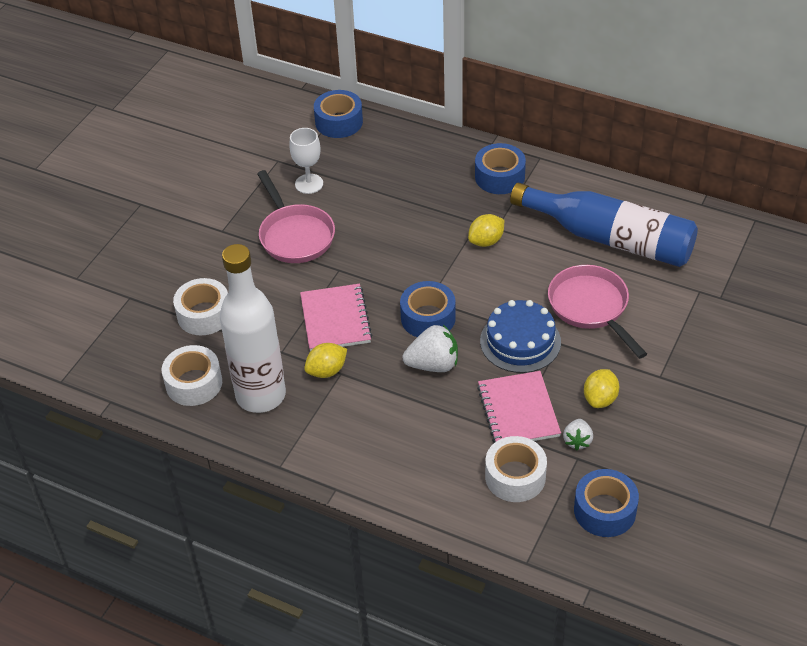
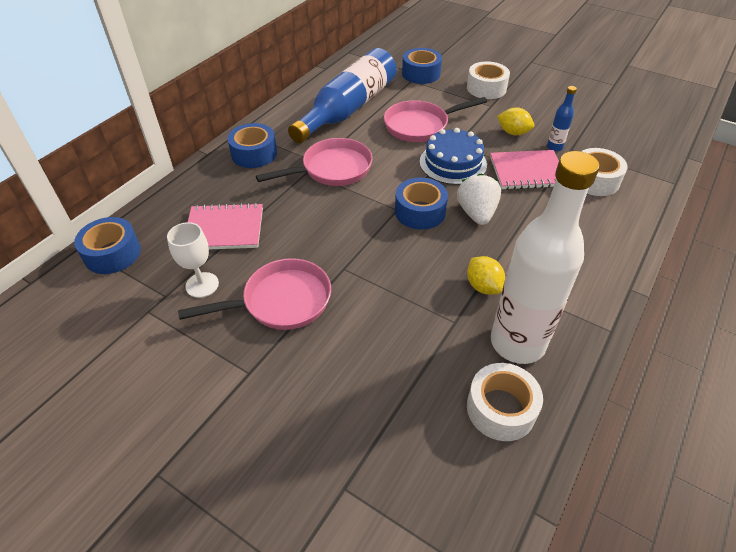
camera: 85 degrees left, 0 degrees up
white tape [173,278,228,335] -> white tape moved to [467,62,510,99]
pink notebook [300,284,372,351] -> pink notebook moved to [188,203,263,249]
yellow lemon [468,214,504,247] -> pink pan [256,138,373,186]
white strawberry [563,419,593,450] -> blue bottle [547,86,577,151]
blue tape [574,469,639,537] -> blue tape moved to [402,48,442,84]

